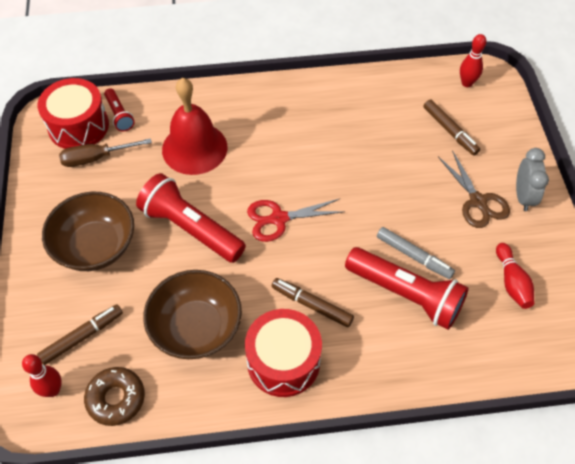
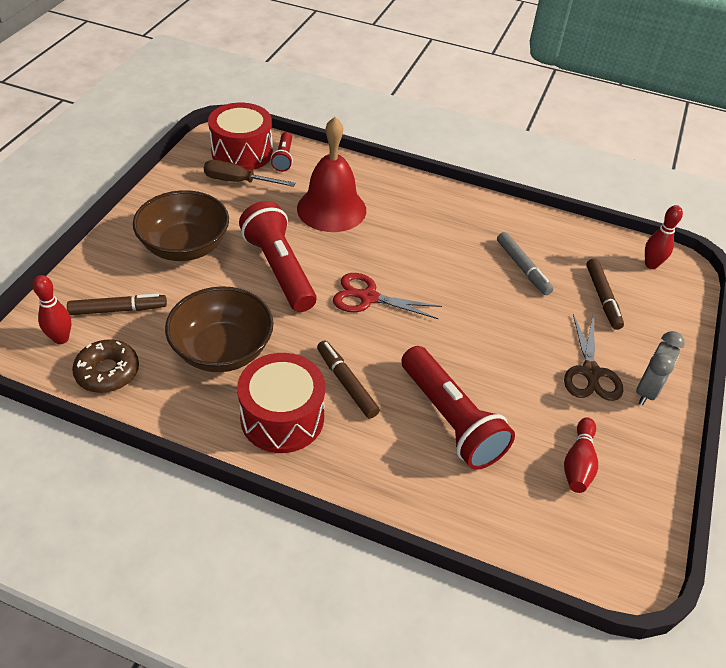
camera: 25 degrees right, 10 degrees down
grey marker [377,227,455,279] -> grey marker moved to [497,232,553,295]

